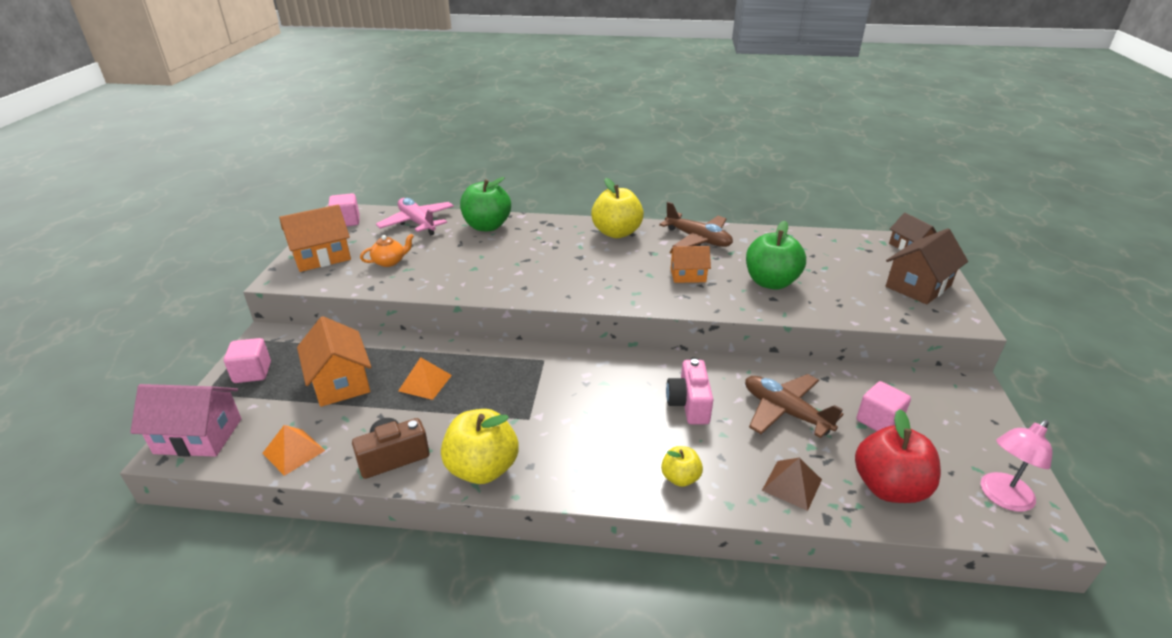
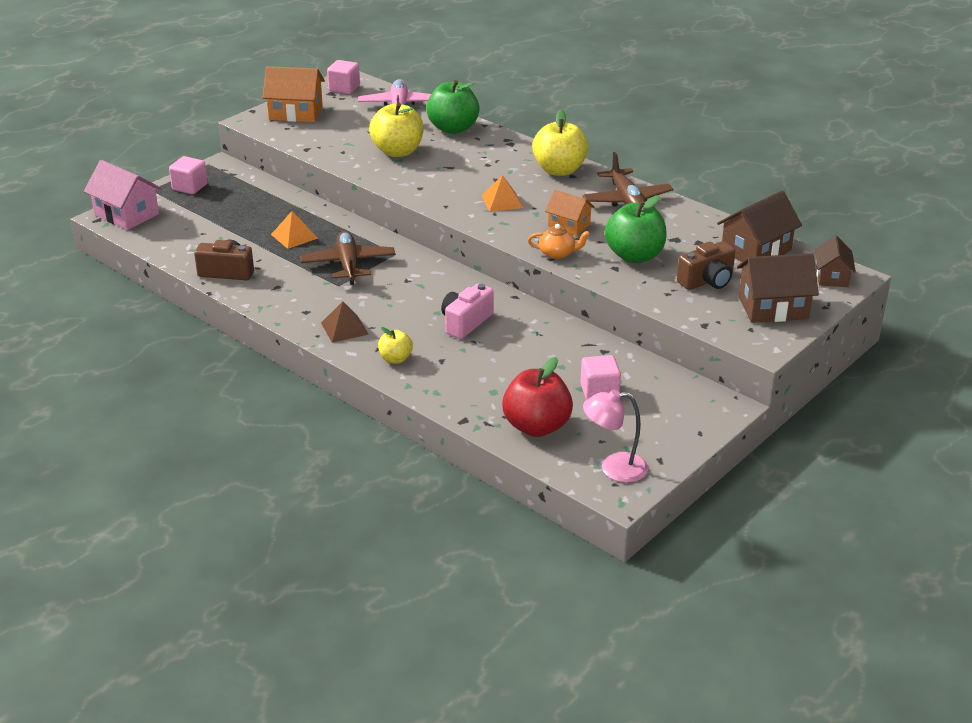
camera: 35 degrees right, 0 degrees up
orange pyramid [262,425,325,476] -> orange pyramid moved to [482,175,523,212]
orange house [297,316,371,407] -> none
orange teapot [360,234,414,267] -> orange teapot moved to [528,224,590,259]
yellow apple [441,409,518,484] -> yellow apple moved to [369,103,424,157]
brown plane [745,374,843,438] -> brown plane moved to [300,231,395,285]
brown pyramid [762,458,822,511] -> brown pyramid moved to [321,301,369,343]
none -> brown camera [677,241,735,290]
none -> brown house [717,191,802,262]

